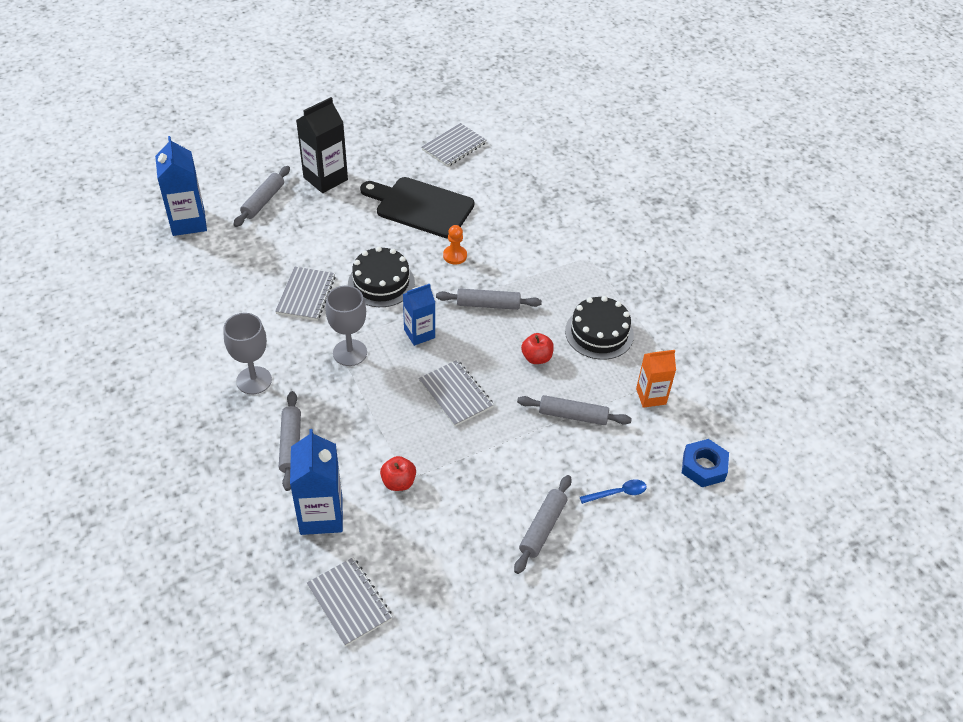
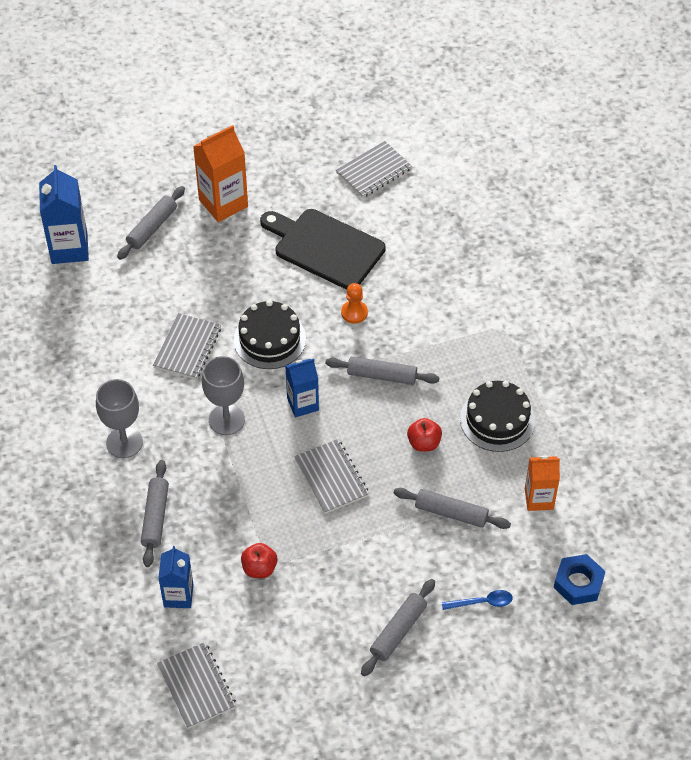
camera: 10 degrees right, 5 degrees up
blue carton [290,429,343,535] -> blue carton [158,546,194,608], size x0.65
black carton [296,97,348,193] -> orange carton [193,125,248,222]

